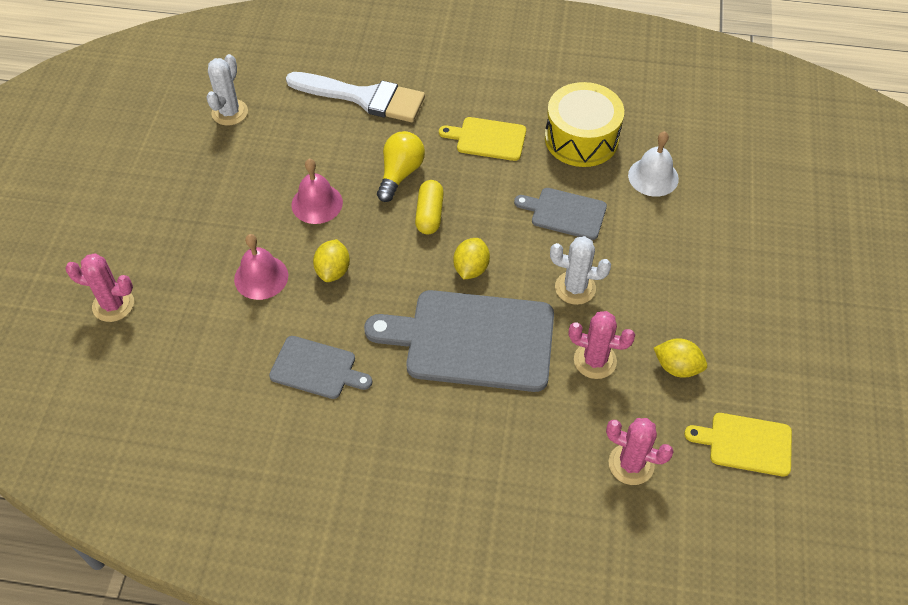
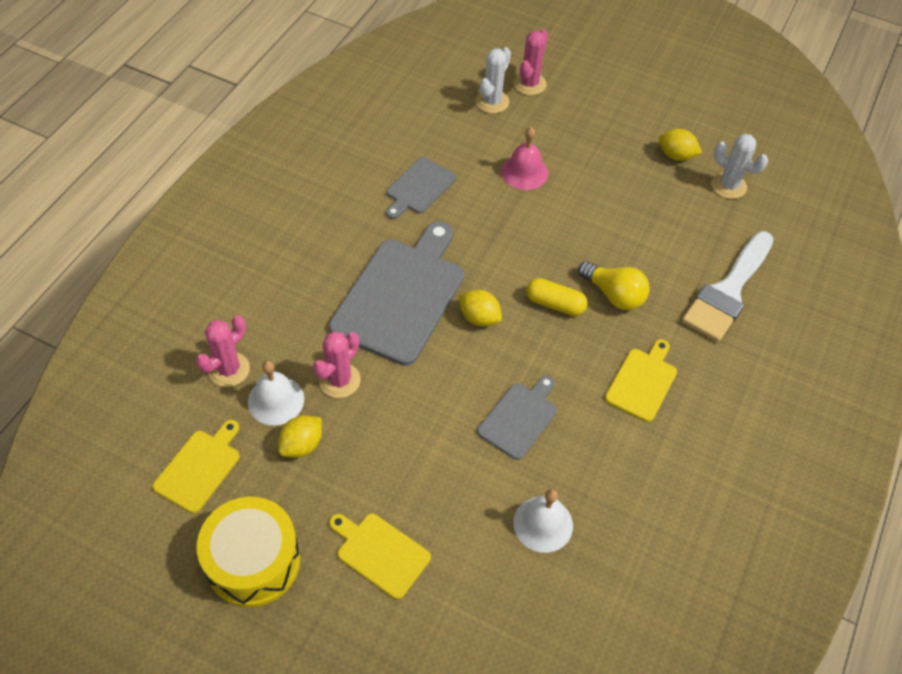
camera: 105 degrees right, 0 degrees up
pink bell [292,159,343,224] -> none
yellow lemon [313,239,350,282] -> yellow lemon moved to [659,129,702,161]
yellow drum [545,82,624,167] -> yellow drum moved to [197,497,300,607]
white cactus [550,236,611,305] -> white cactus moved to [475,47,511,113]
none -> white bell [248,361,304,425]
none -> yellow cutting board [329,514,431,599]

